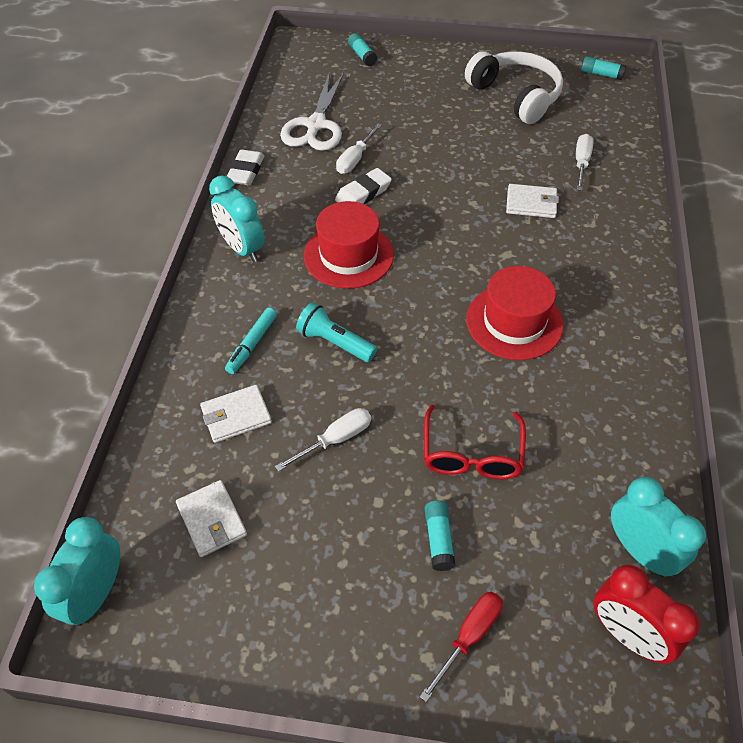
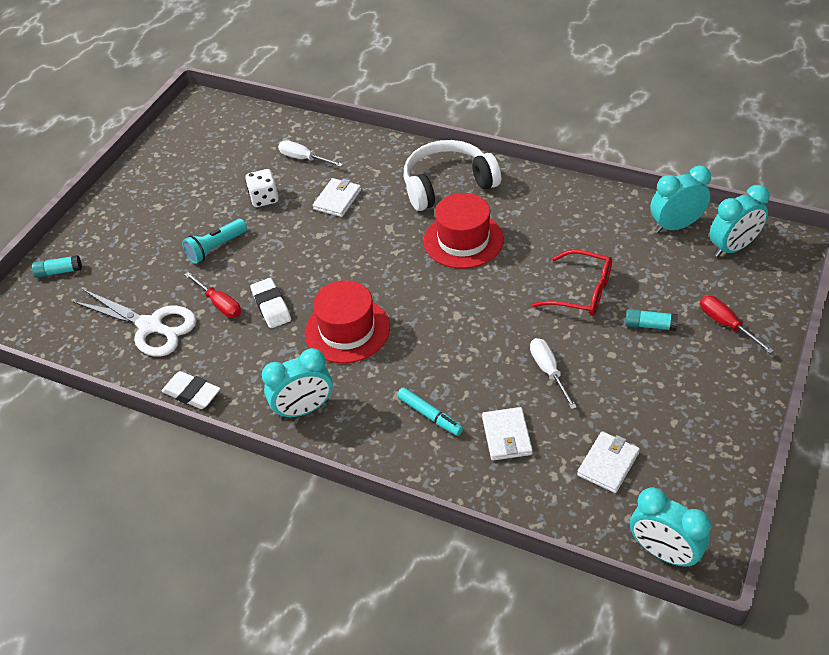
camera: 70 degrees left, 5 degrees down
white wallet [176,480,247,557] -> white wallet turned 45 degrees counterclockwise [577,431,640,493]
turquoise flashlight [296,302,377,362] -> turquoise flashlight moved to [182,219,247,264]
white screwdriver [336,123,382,174] -> red screwdriver [184,272,241,318]
white headphones [465,51,563,124] -> white headphones moved to [404,140,501,211]
turquoise glue stick [581,56,626,80] -> none
red clock [593,565,700,664] -> turquoise clock [710,185,770,257]
none -> white dice [245,169,279,207]

